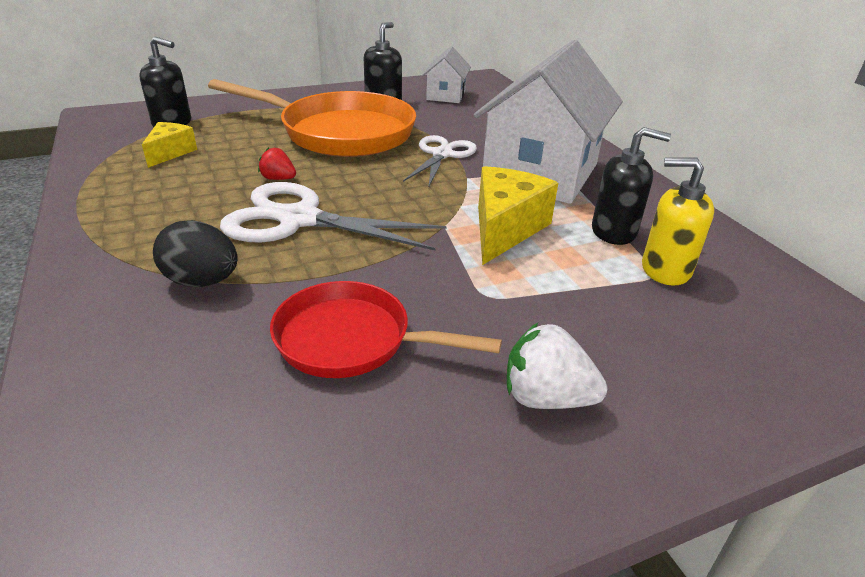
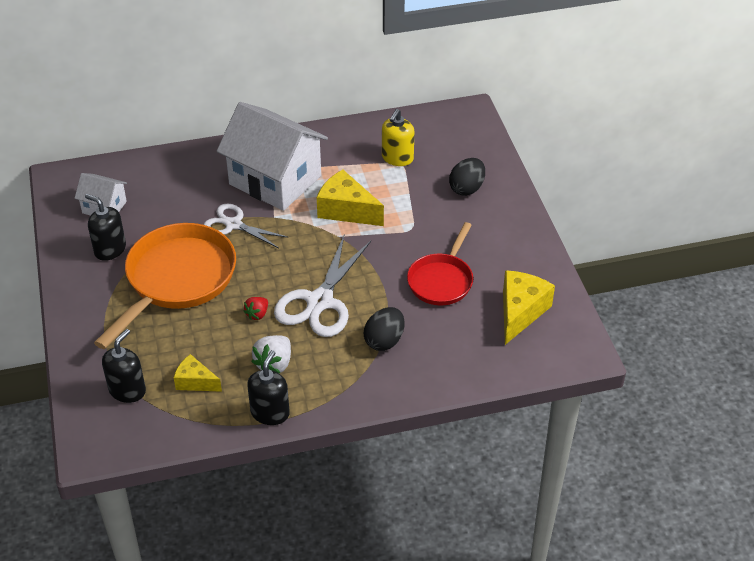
camera: 80 degrees left, 10 degrees up
white strawberry [507,323,607,409] -> white strawberry moved to [251,335,291,373]
black soap dispenser [592,127,671,245] -> black soap dispenser moved to [247,350,290,425]
none -> black egg [449,158,485,196]
none -> yellow cheese [503,270,555,345]

